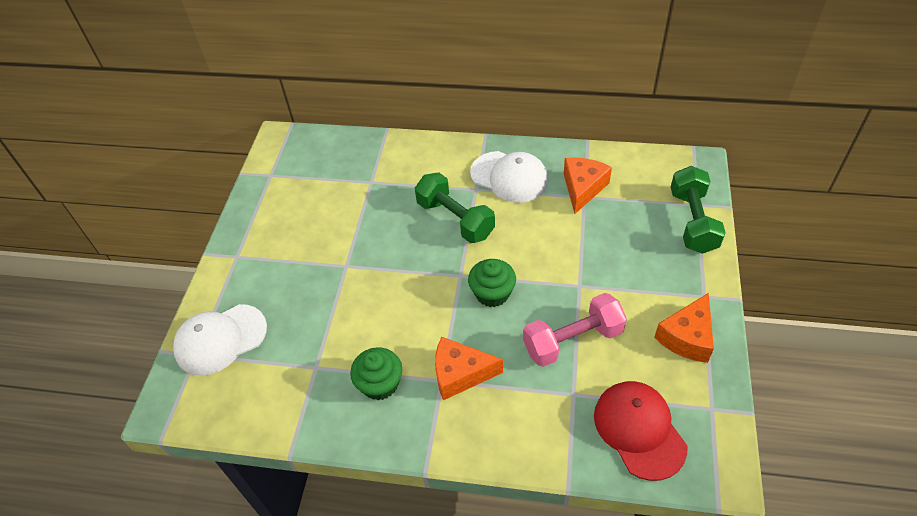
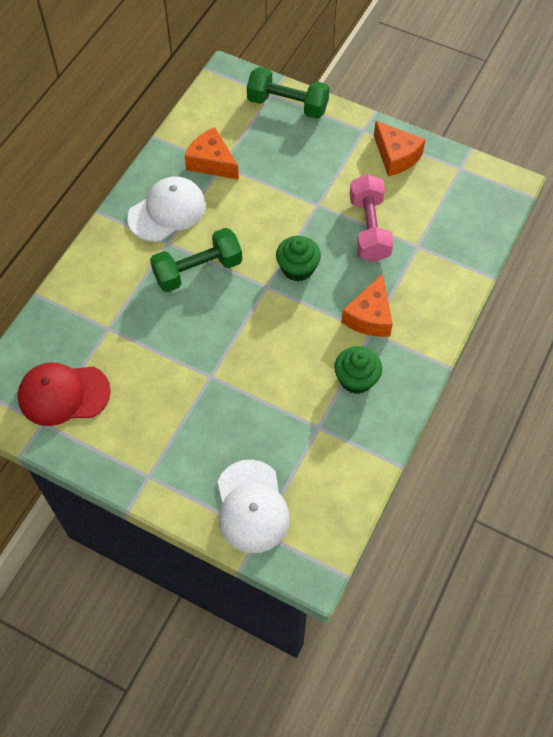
camera: 75 degrees left, 10 degrees up
red cap [594,381,688,481] -> red cap moved to [18,362,111,426]

